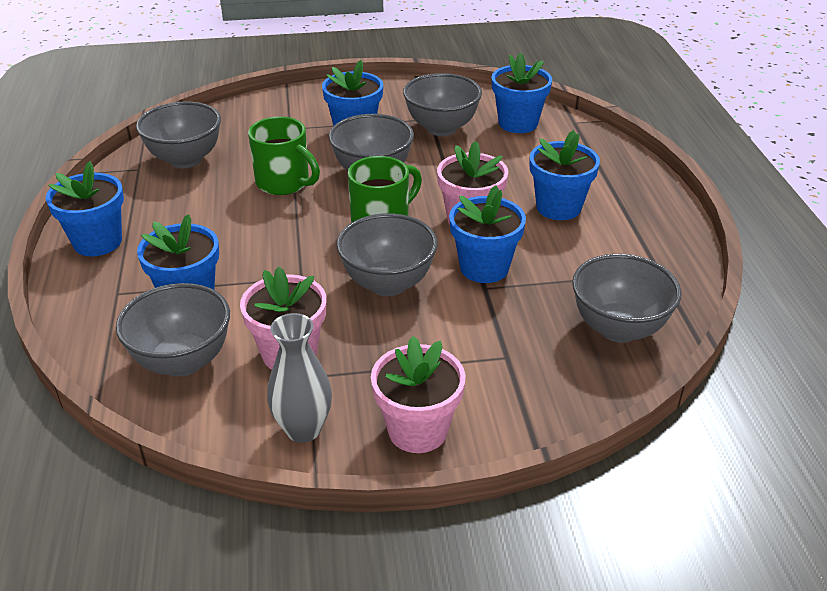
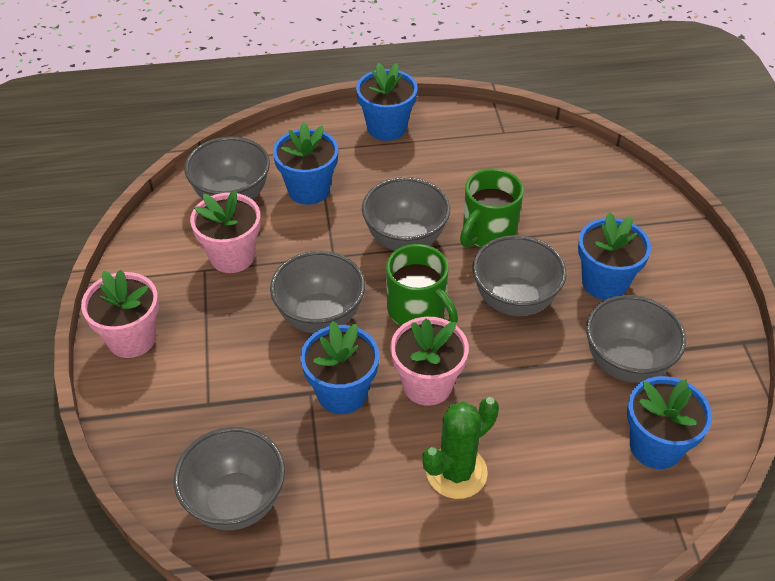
camera: 90 degrees right, 10 degrees up
grey bowl [136,101,221,168] -> grey bowl moved to [362,177,450,251]
grey vase [267,313,332,443] -> none
blue flower pot [530,130,600,220] -> green cactus [422,397,499,499]

